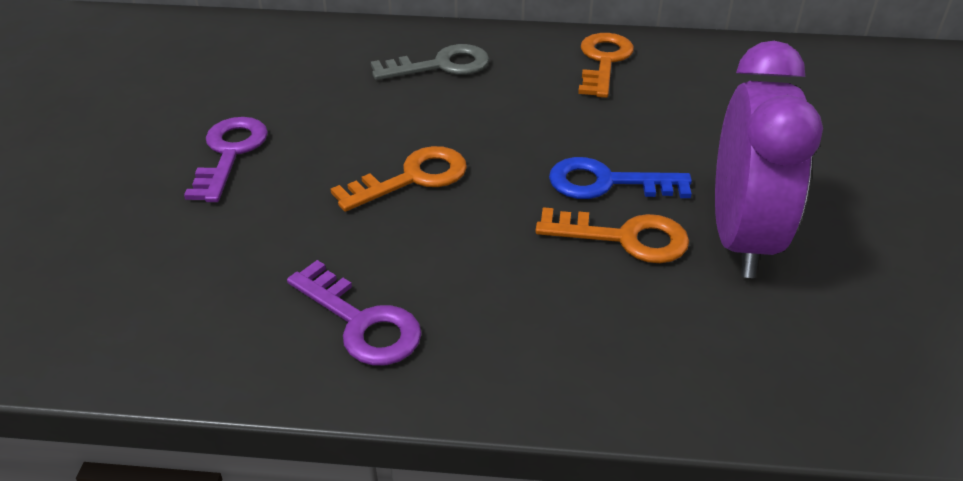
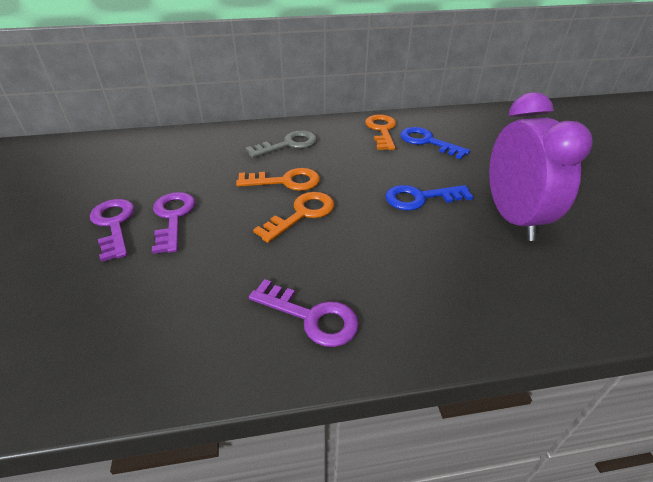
camera: 15 degrees left, 0 degrees up
orange key [536,207,689,263] -> orange key moved to [236,168,320,191]
none -> purple key [90,199,135,262]
none -> blue key [400,127,470,159]

